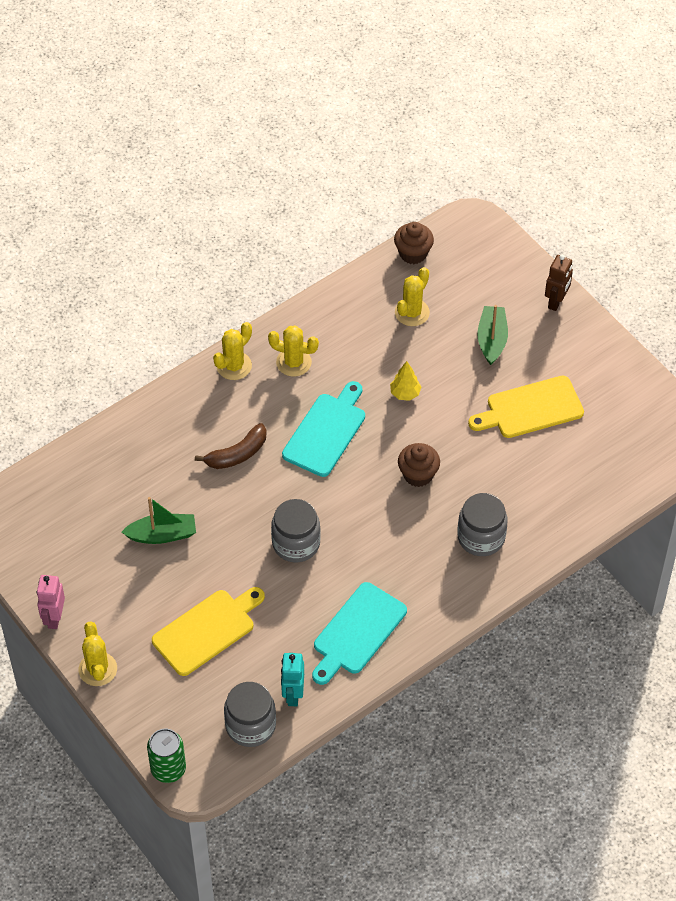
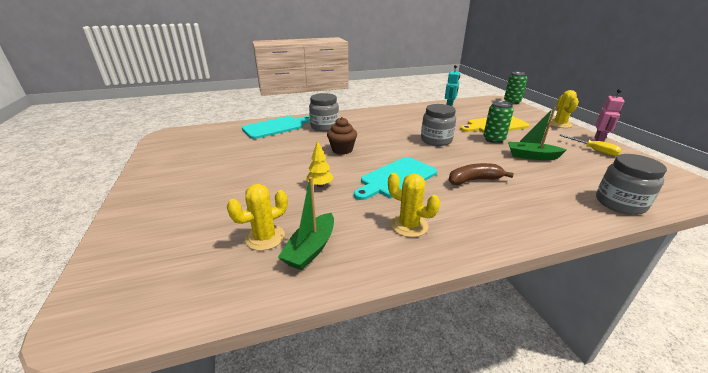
camera: 160 degrees left, 25 degrees down
yellow cactus [213,322,252,380] -> none
grey jar [224,682,276,747] -> grey jar moved to [596,154,667,215]
turquoise cutting board [312,582,407,685] -> turquoise cutting board moved to [242,116,310,139]
brown cupcake [394,222,434,264] -> none
yellow cutting board [468,376,584,438] -> none
green boat [477,305,508,365] -> green boat moved to [278,177,334,270]
brown robot [545,255,573,311] -> none
none -> green can [484,101,514,143]
none -> yellow screwdriver [559,134,622,156]

